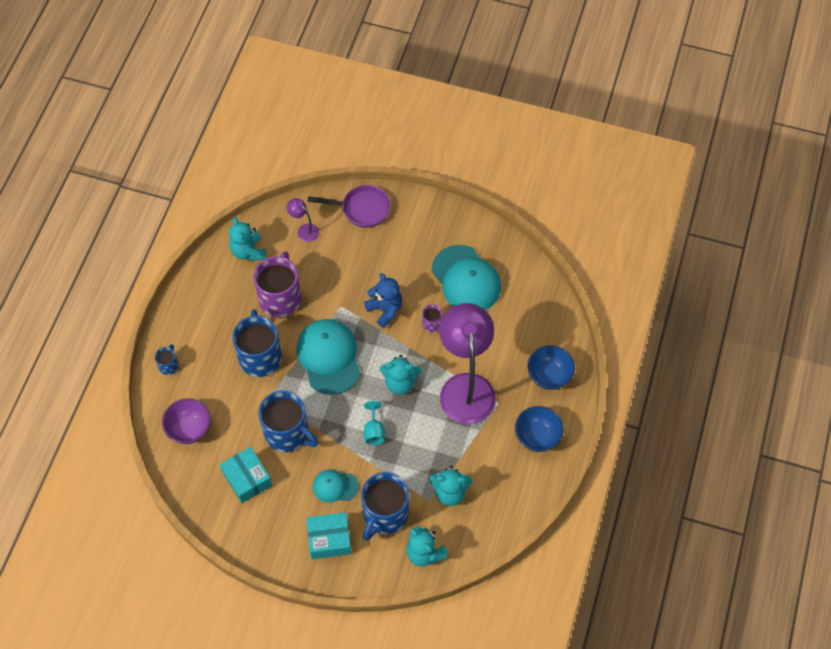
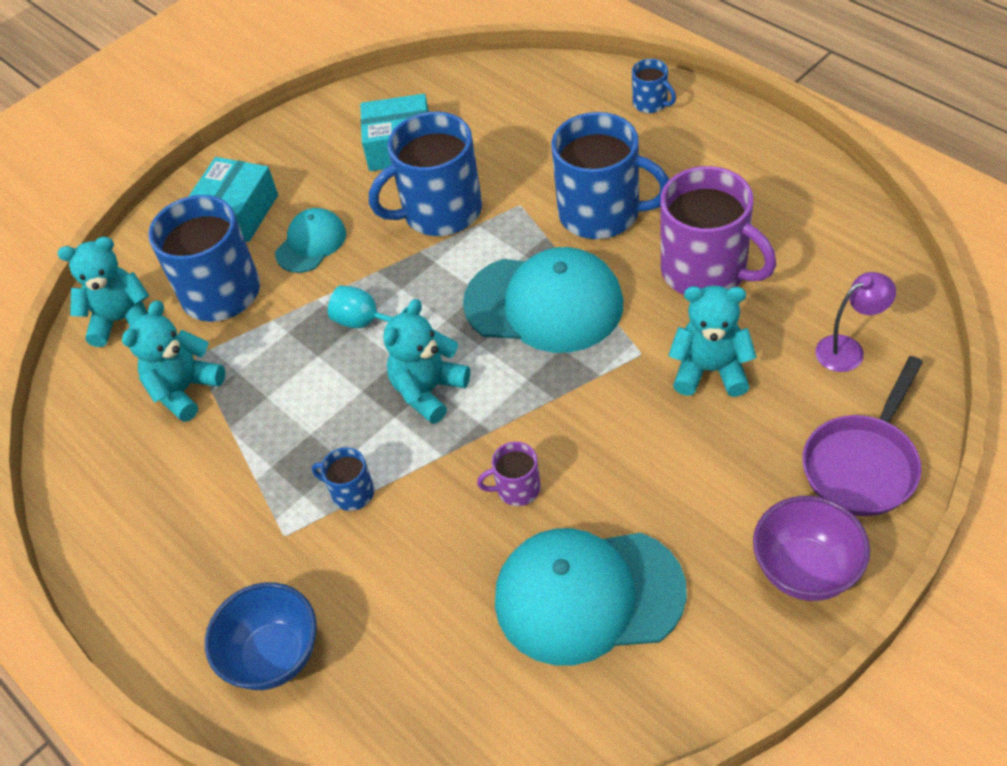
camera: 125 degrees right, 10 degrees down
purple bowl [162,398,211,444] -> purple bowl moved to [753,496,870,601]
turquoise teddy bear [229,217,266,261] -> turquoise teddy bear moved to [668,285,757,397]
blue teddy bear [364,273,402,328] -> none
purple lamp [439,303,496,424] -> blue mug [312,447,374,511]
blue bowl [515,406,564,452] -> none

